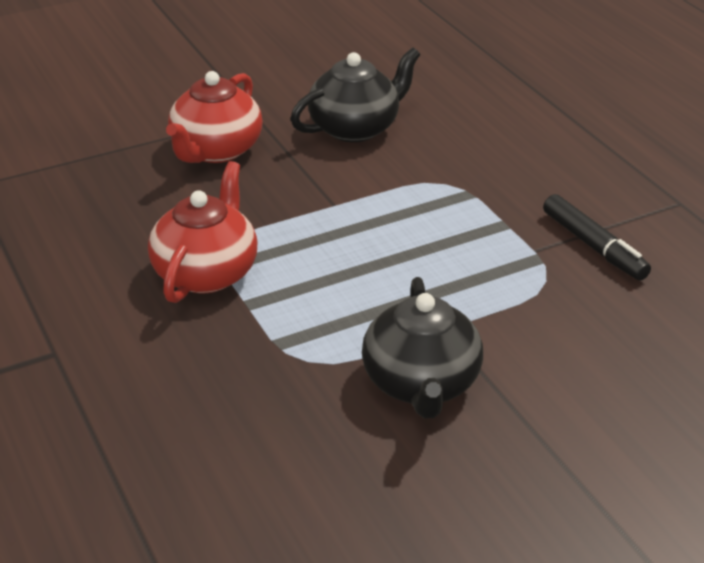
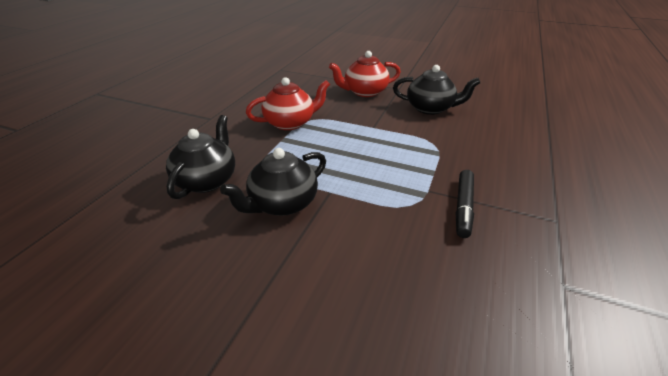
camera: 50 degrees right, 0 degrees up
none -> black teapot [166,115,235,199]

